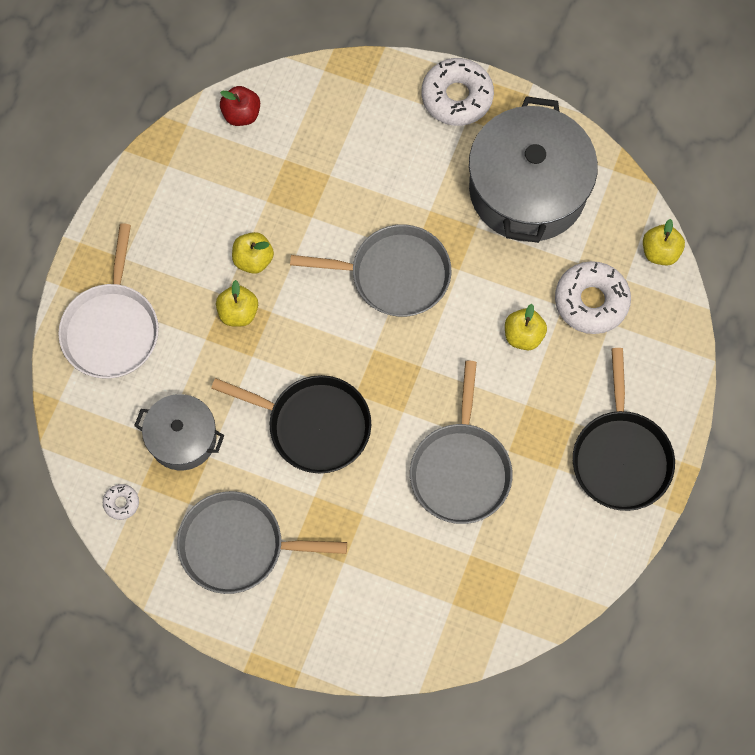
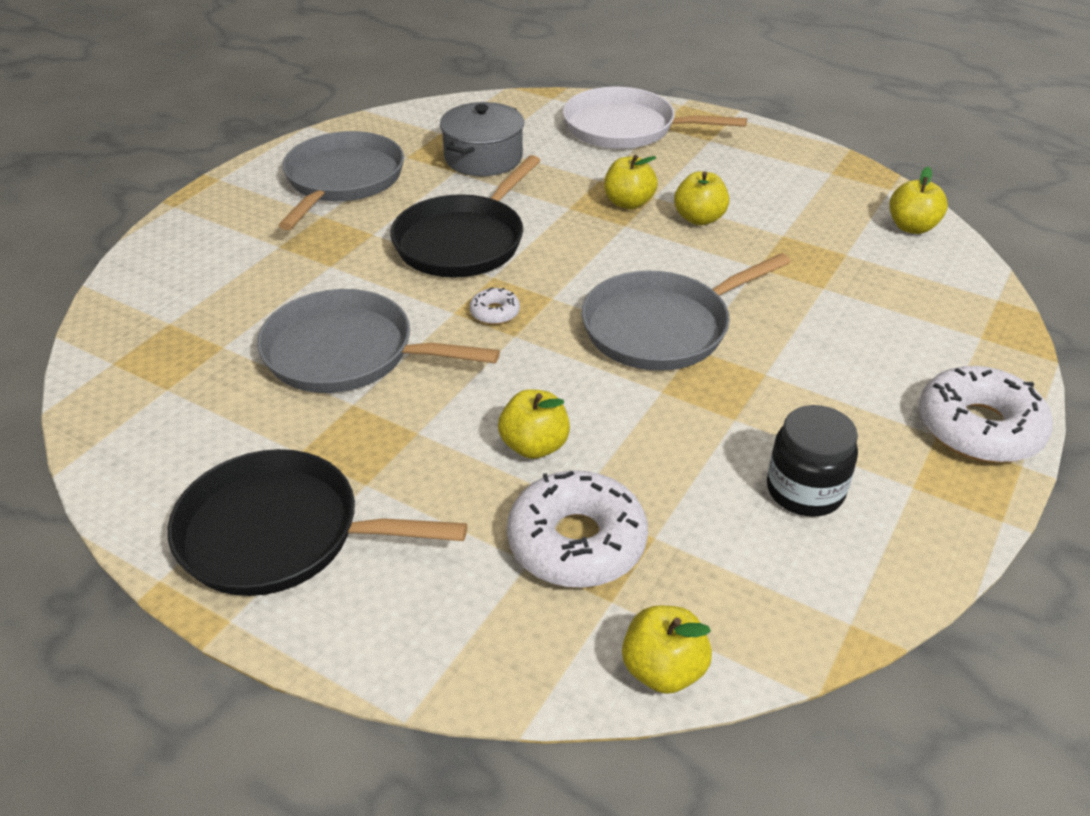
camera: 100 degrees right, 30 degrees down
white donut [103,484,139,520] -> white donut moved to [470,287,520,325]
red apple [220,86,260,126] -> yellow apple [890,166,948,234]
grey pan [290,225,451,317] -> grey pan turned 45 degrees clockwise [581,253,791,371]
grey pot [469,96,598,243] -> black jar [767,405,858,517]

